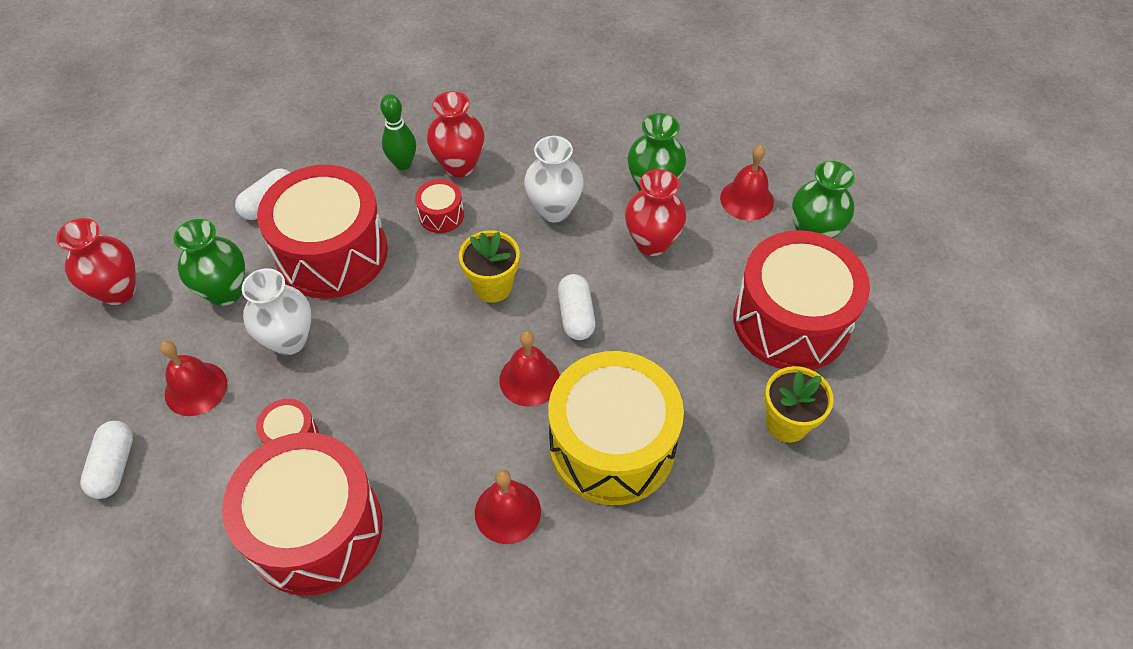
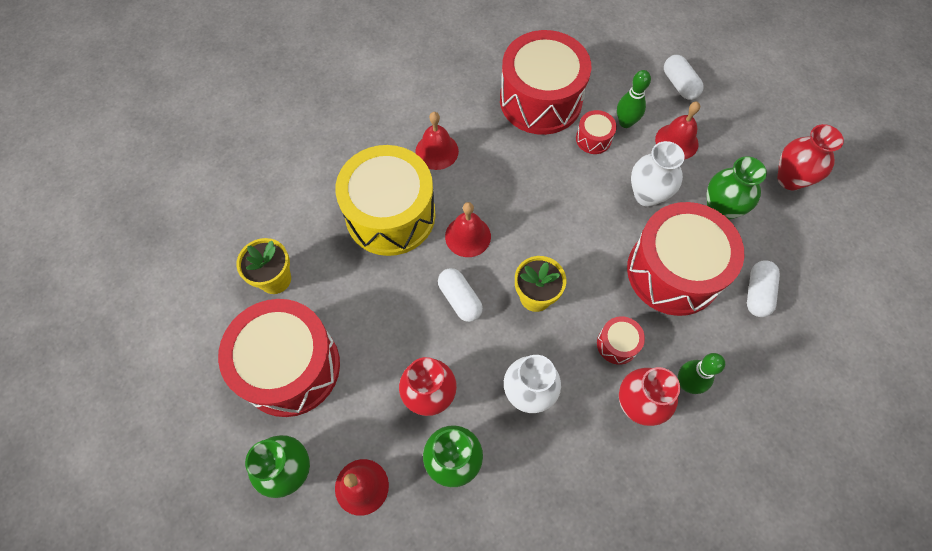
camera: 155 degrees right, 10 degrees up
none -> green bowling pin [617,70,651,128]

